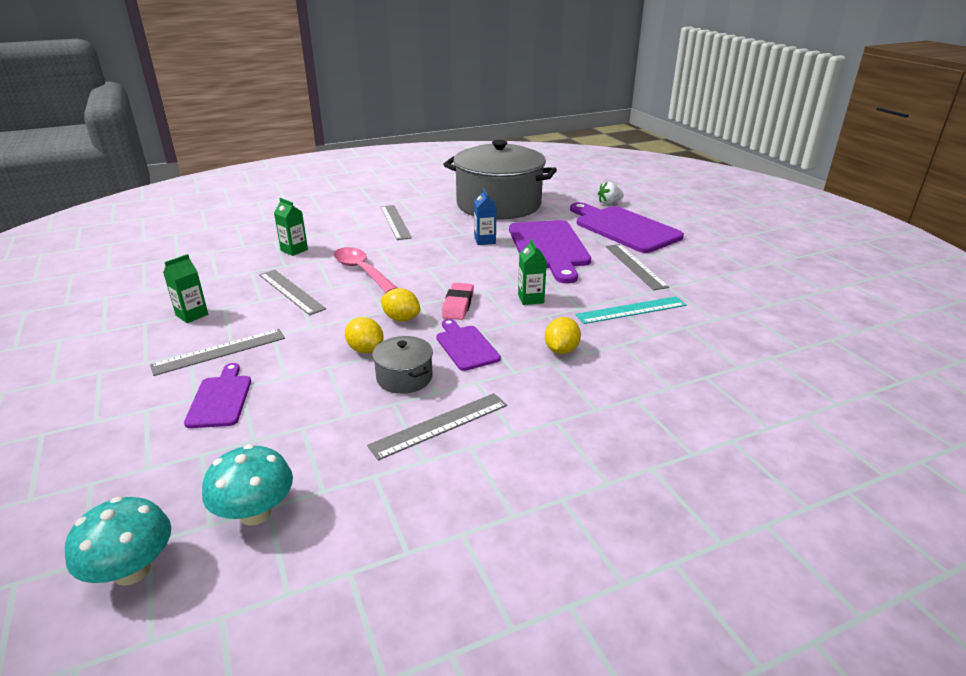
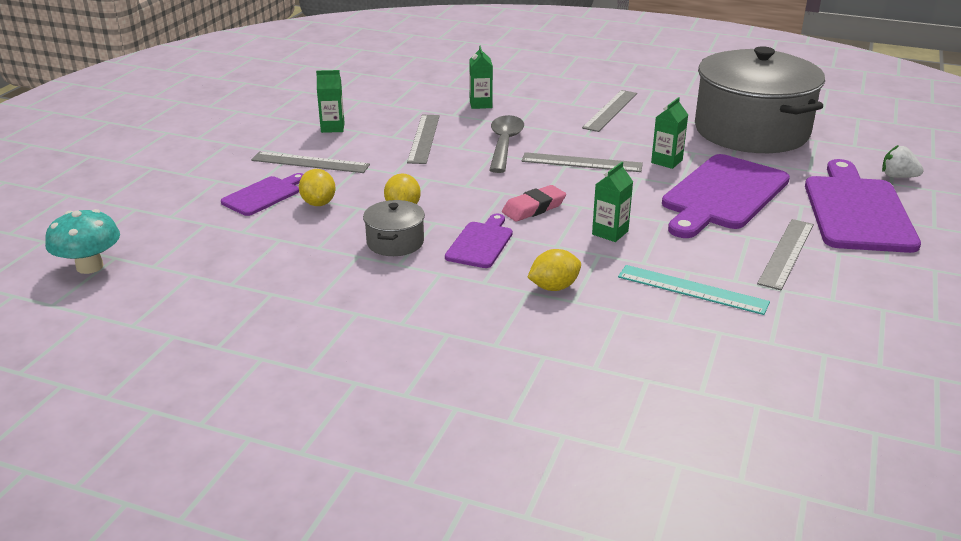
camera: 45 degrees right, 0 degrees up
turquoise mushroom [202,444,293,526] -> none
pink spoon [334,247,397,293] -> grey spoon [489,115,524,173]
grey ruler [367,393,507,460] -> grey ruler moved to [522,152,643,172]
yellow lemon [381,288,420,322] -> yellow lemon moved to [299,169,336,206]
blue carton [474,188,496,245] -> green carton [651,97,688,169]

